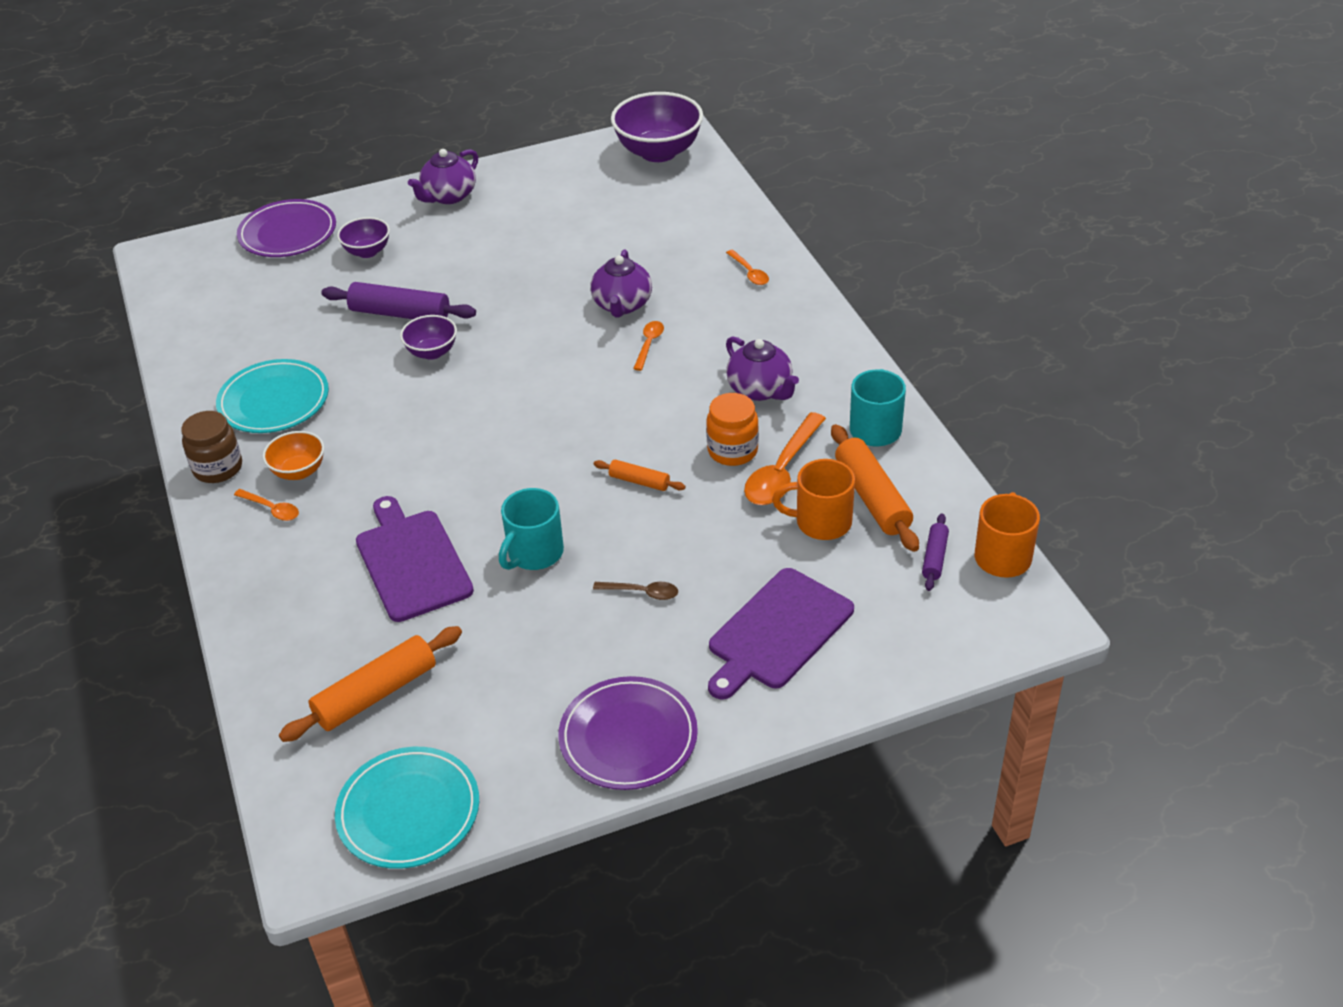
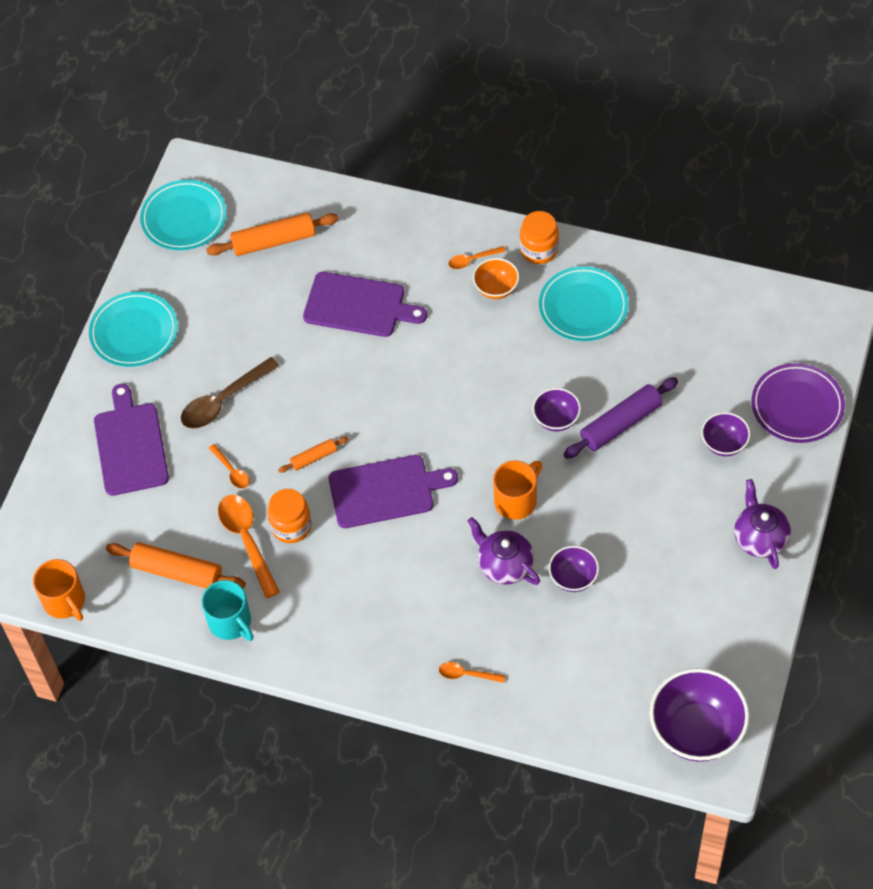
camera: 130 degrees right, 15 degrees up
brown jar [181,411,242,483] -> orange jar [520,211,559,264]
orange rolling pin [279,626,462,742] -> orange rolling pin turned 75 degrees clockwise [206,213,339,256]
turquoise mug [499,488,564,570] -> none
purple plate [558,676,698,790] -> turquoise plate [89,292,178,367]
brown spoon [593,582,678,600] -> brown spoon [181,357,279,429], size x1.89
orange spoon [633,321,664,371] -> orange spoon moved to [209,444,249,488]
purple teapot [726,336,799,401] -> none
orange mug [772,459,855,540] -> orange mug moved to [493,460,542,520]
purple rolling pin [922,513,949,591] -> none
none -> purple cutting board [328,455,458,528]
none -> purple bowl [549,546,599,592]

